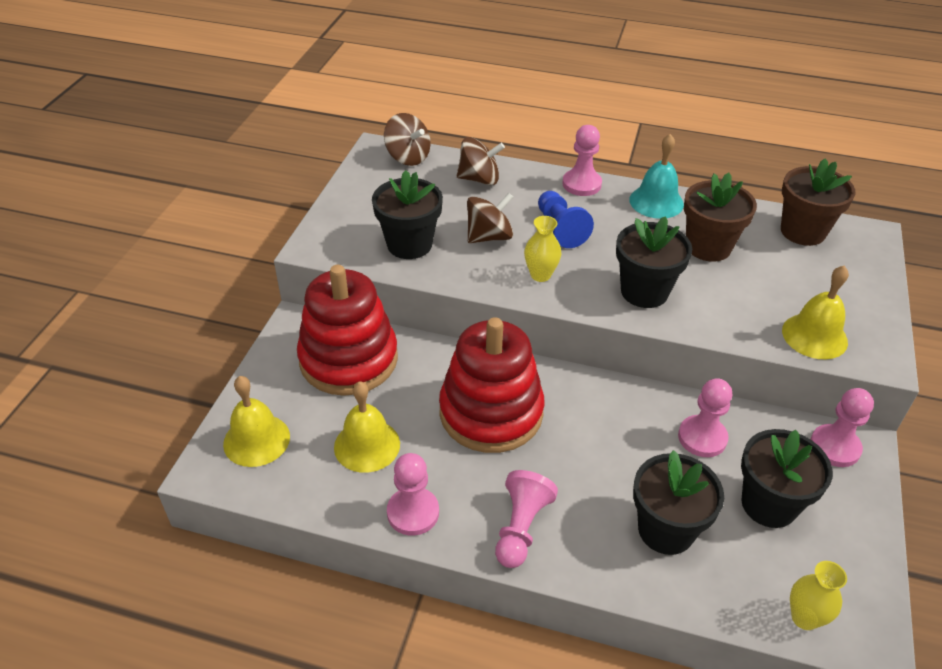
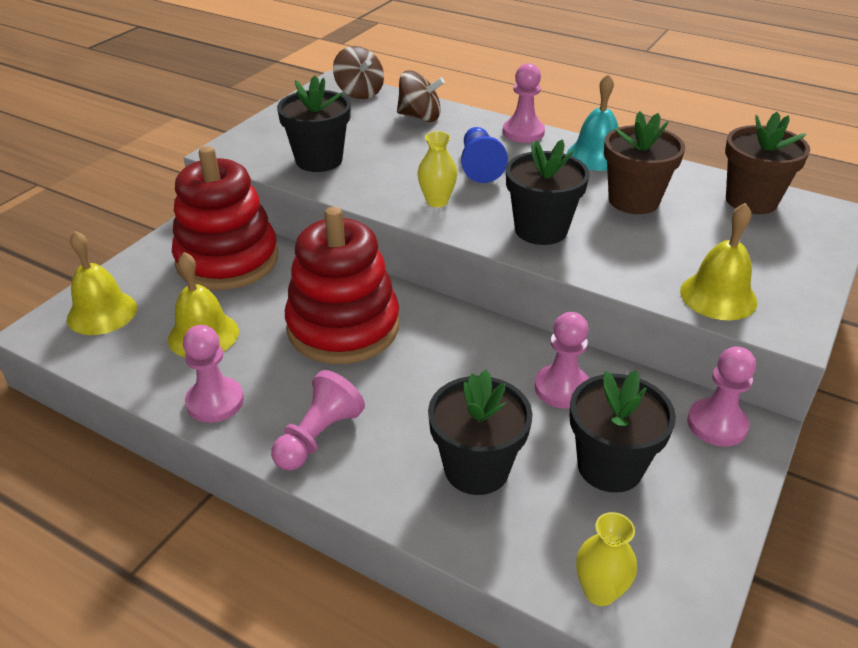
camera: 15 degrees right, 5 degrees down
brown spinning top [467,193,513,243] -> none

